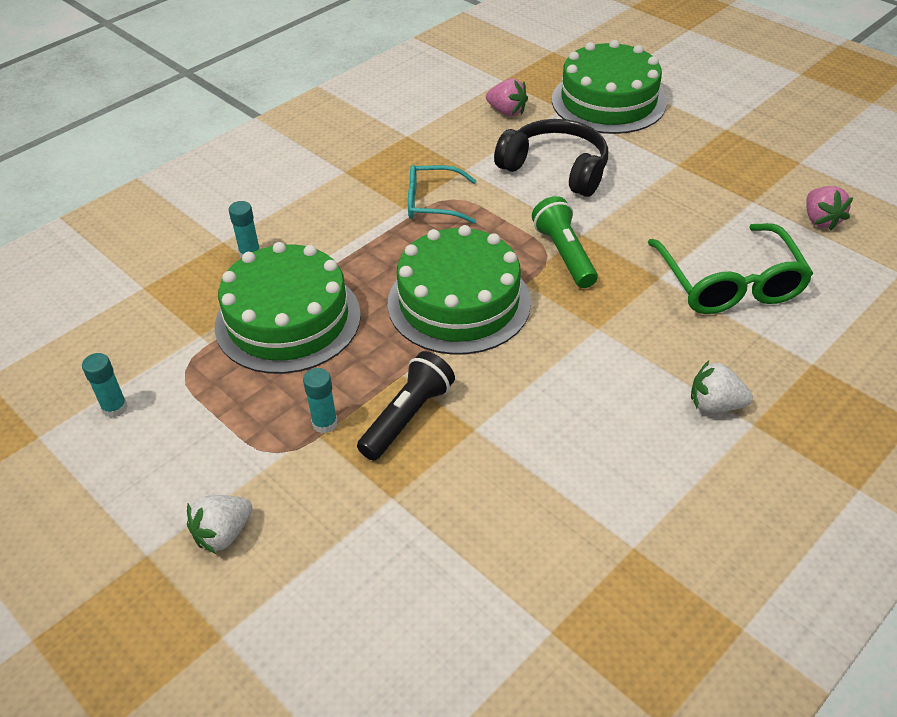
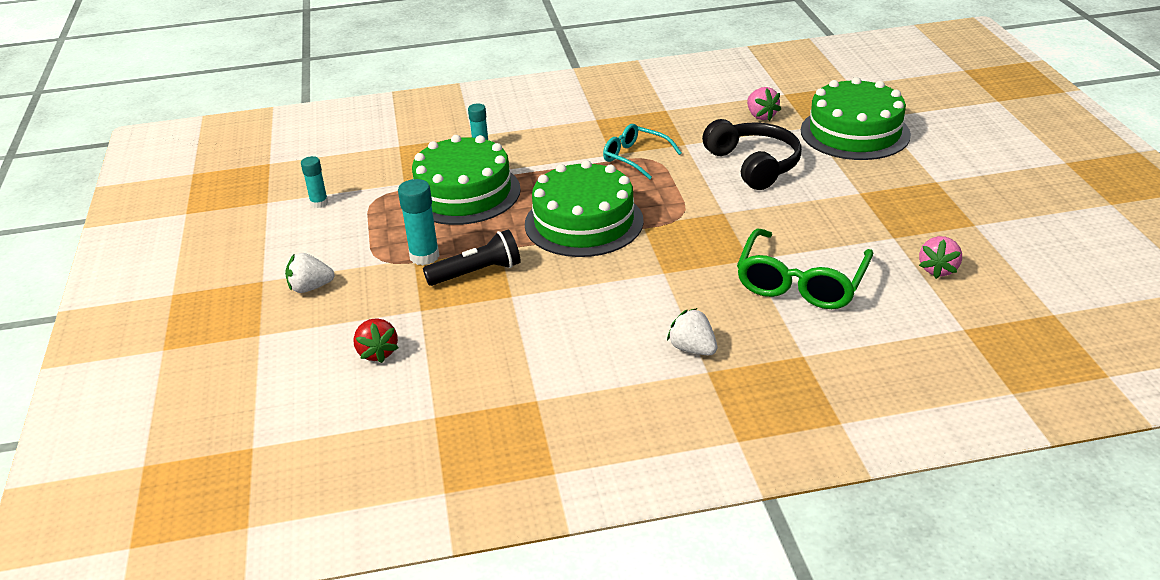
camera: 35 degrees right, 10 degrees down
turquoise glue stick [303,368,338,434] -> turquoise glue stick [398,179,439,265], size x1.54
green flashlight [532,196,598,288] -> none
none -> red strawberry [353,318,398,363]

